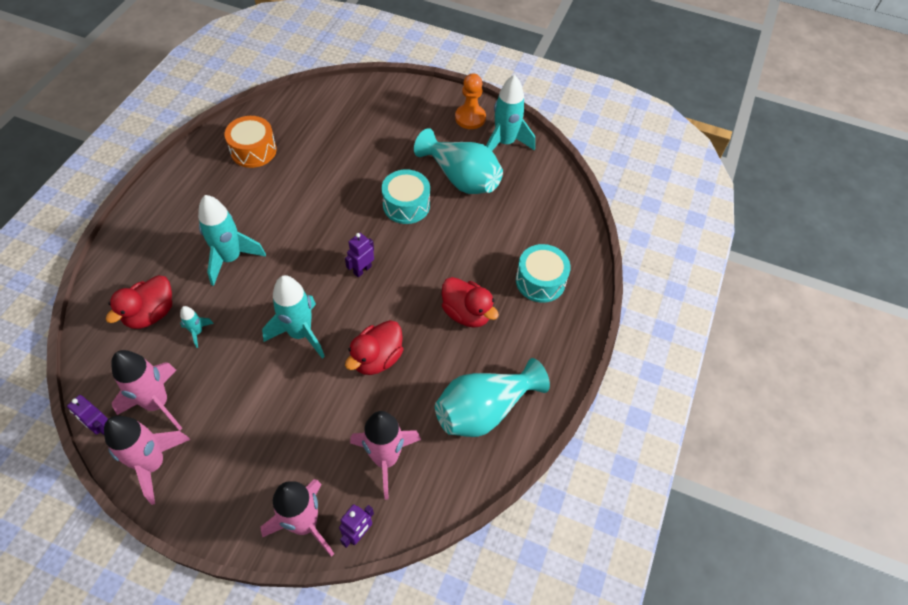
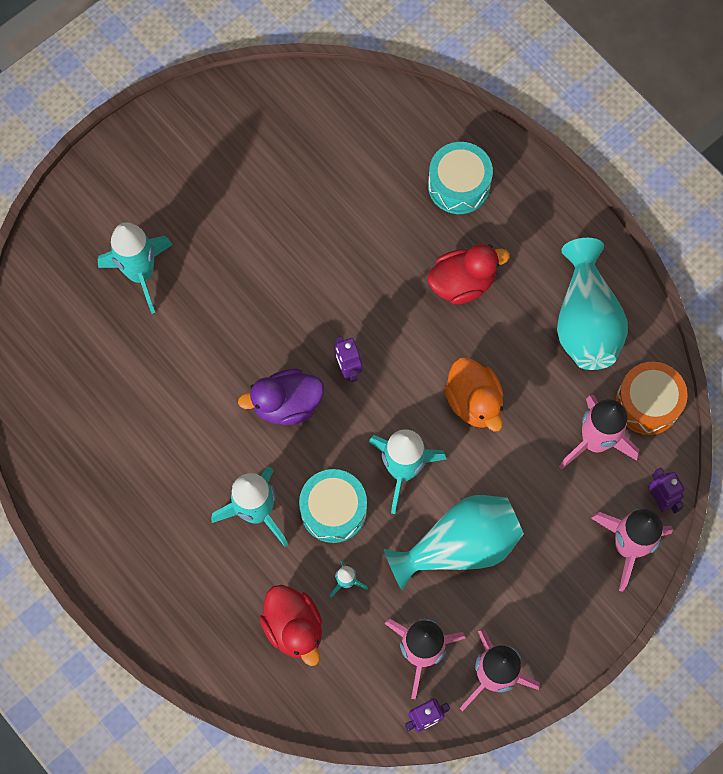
camera: 60 degrees left, 15 degrees up
orange drum [225,116,277,168] -> orange drum moved to [615,362,688,435]
red duck [345,320,403,375] -> orange duck [444,357,503,432]
turquoise drum [381,169,430,224] -> turquoise drum moved to [299,469,367,543]
turquoise vase [414,128,503,194] -> turquoise vase moved to [384,495,524,590]
orange pawn [455,73,486,129] -> none
turquoise rocket [486,75,535,151] -> turquoise rocket moved to [98,222,173,314]
none -> purple duck [238,369,324,425]

